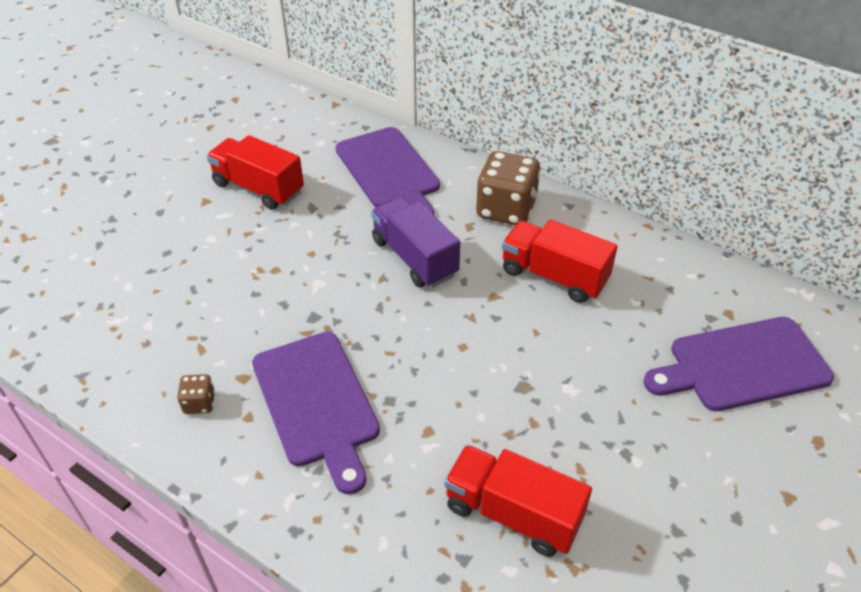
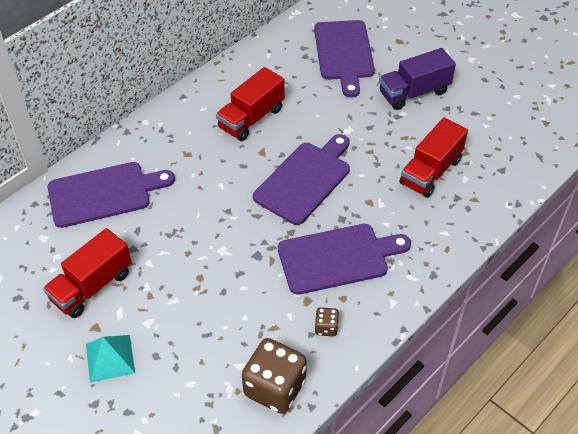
camera: 80 degrees left, 5 degrees up
purple truck [371,197,460,288] -> purple truck moved to [379,48,456,110]
brown dice [476,151,541,225] -> brown dice moved to [242,338,307,414]
none -> turquoise pyramid [86,335,135,383]
none -> purple cutting board [253,134,350,225]

